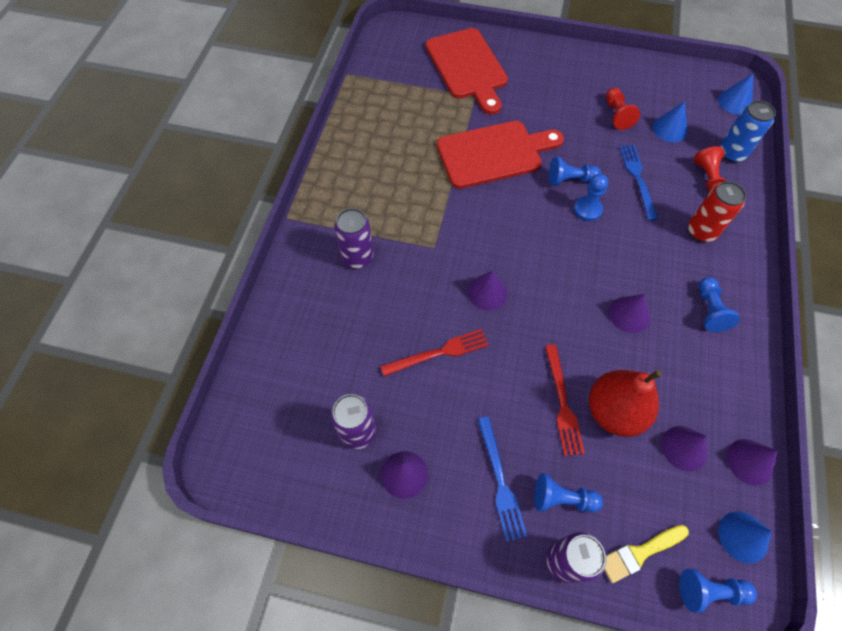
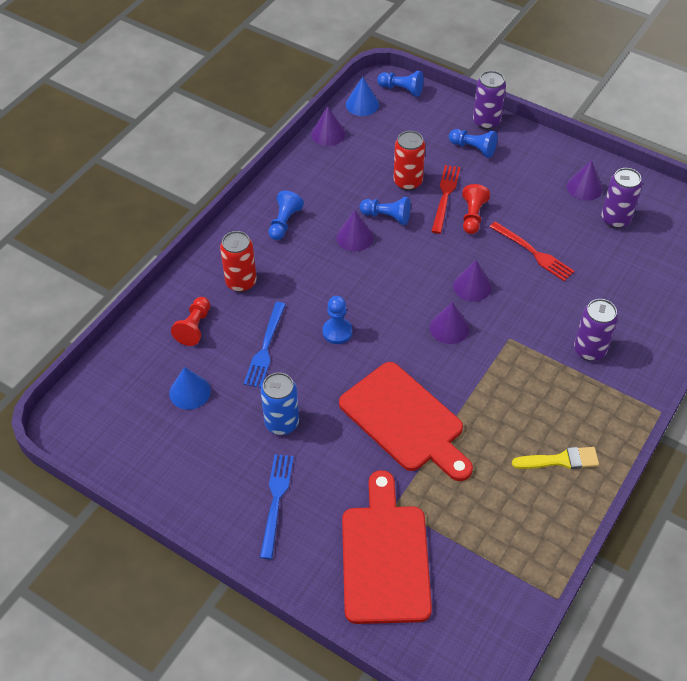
camera: 160 degrees left, 10 degrees down
red fork [380,329,489,376] -> red fork turned 135 degrees counterclockwise [490,221,575,281]
red cutting board [437,121,564,189] -> red cutting board turned 135 degrees counterclockwise [339,362,473,481]
blue fork [477,417,527,542] -> blue fork moved to [260,454,294,559]
blue pawn [549,157,601,186] -> blue pawn moved to [359,197,411,225]
red pear [589,370,662,437] -> red can [393,131,425,190]
yellow brush [604,525,689,583] -> yellow brush moved to [512,447,599,469]
red pawn [606,88,640,130] -> red pawn moved to [462,184,490,234]
purple cone [662,426,708,471] -> purple cone moved to [430,302,469,344]
blue cone [718,73,754,115] -> none
blue can [720,100,776,162] -> blue can moved to [260,372,299,435]

